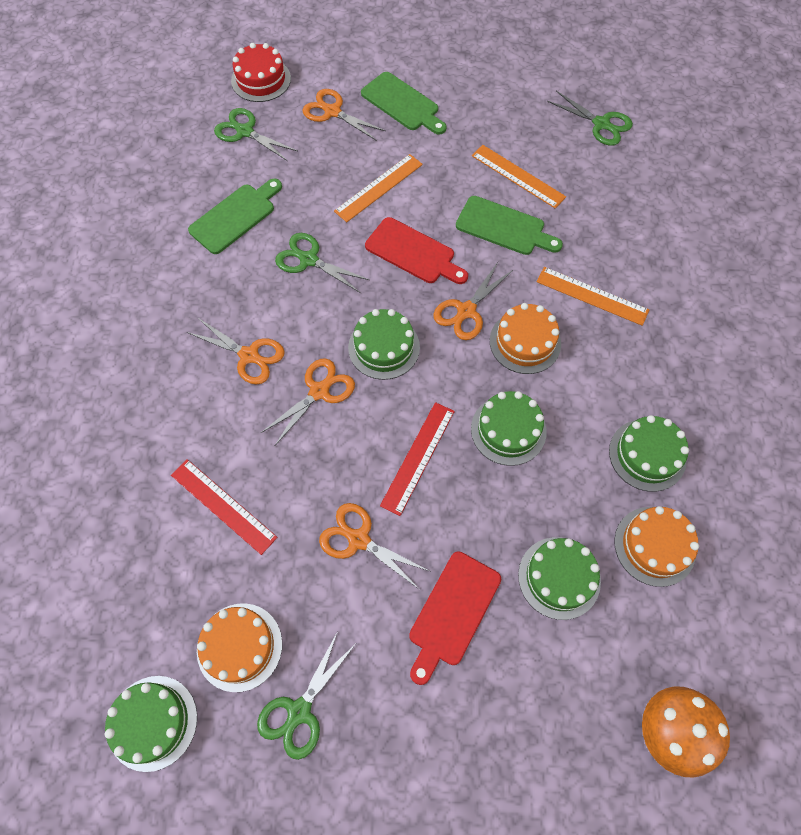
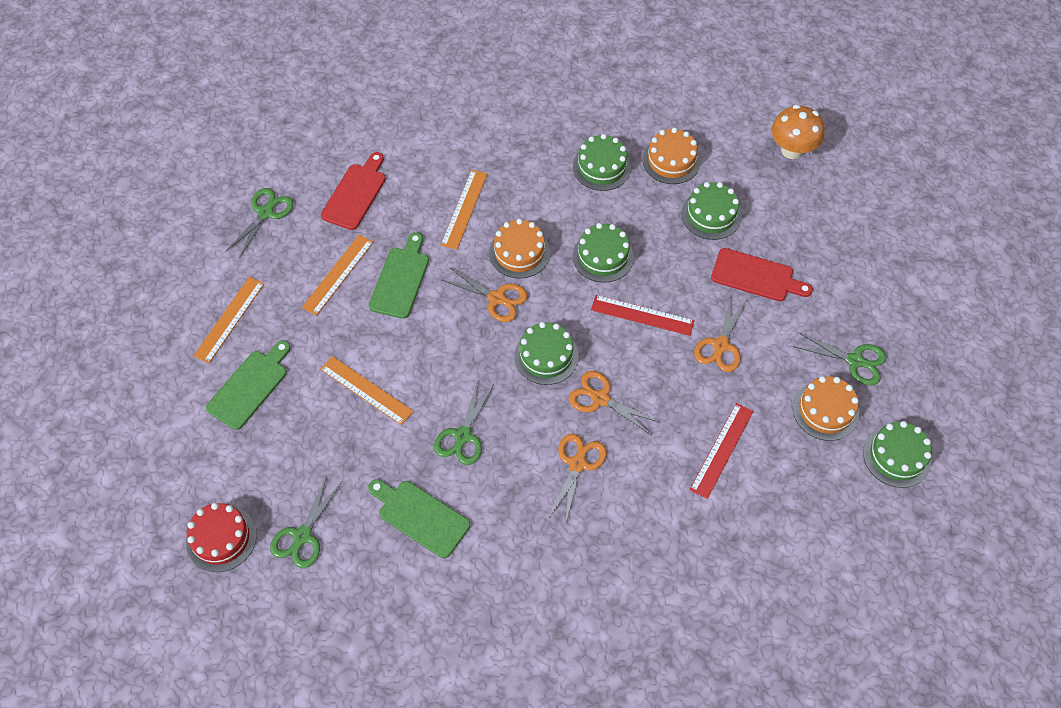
camera: 100 degrees left, 5 degrees down
orange scissors [302,89,386,140] -> none
red cutting board [365,217,468,284] -> red cutting board moved to [321,152,386,230]
none -> orange ruler [193,277,265,363]

